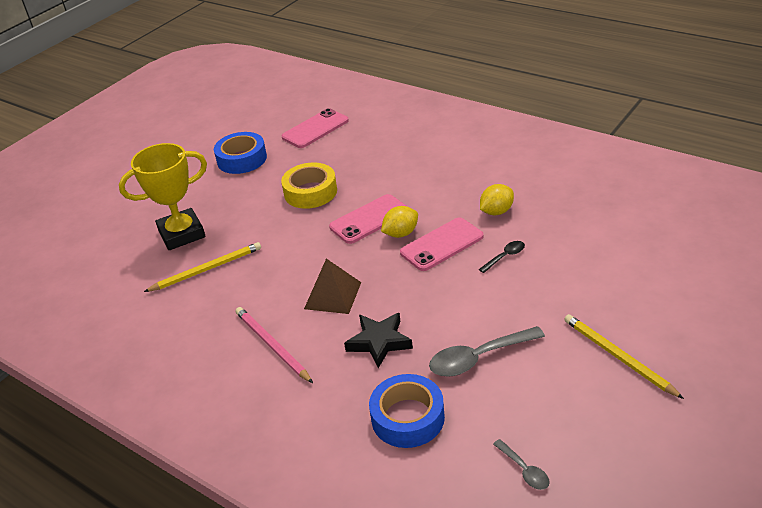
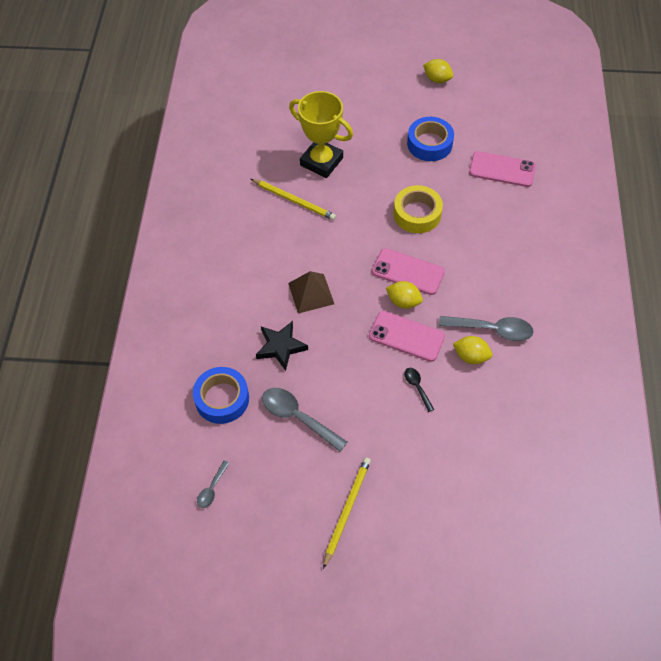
camera: 55 degrees right, 20 degrees up
pink pencil [235,307,313,383] -> none
black spoon [479,241,525,273] -> black spoon turned 135 degrees counterclockwise [404,368,434,412]
none -> yellow lemon [423,59,453,83]
none -> grey spoon [439,316,533,341]

